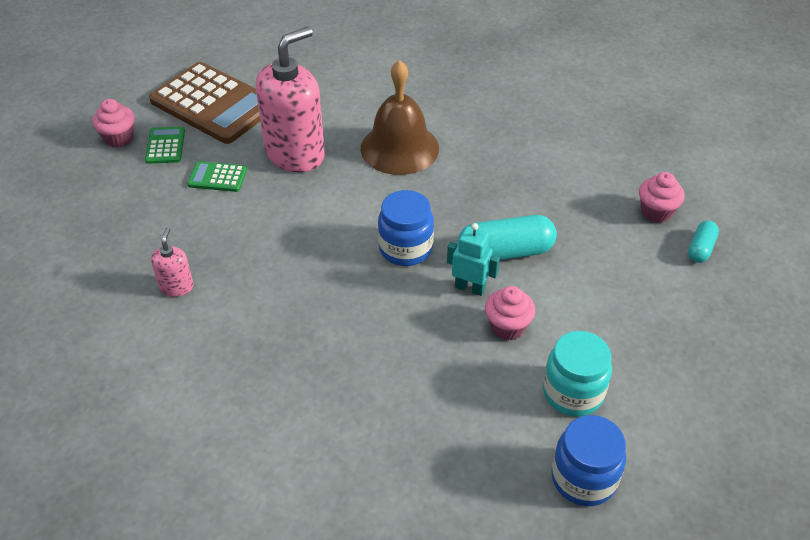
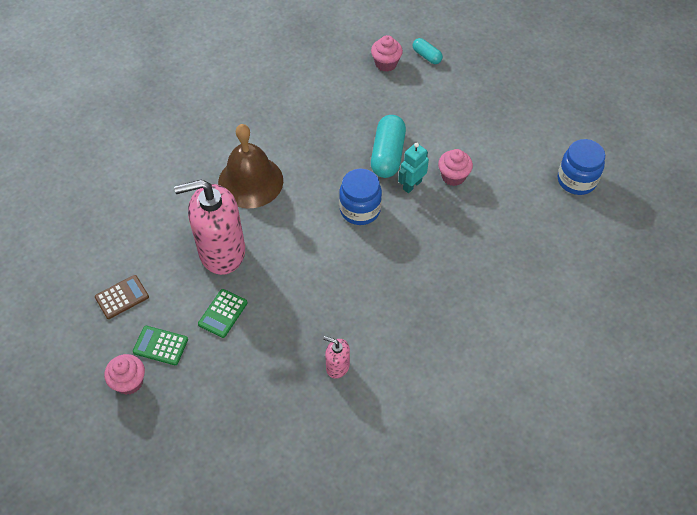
camera: 70 degrees left, 10 degrees up
brown calculator [149,62,260,144] -> brown calculator [95,275,149,319], size x0.44
pink soap dispenser [256,27,325,172] -> pink soap dispenser turned 75 degrees counterclockwise [174,179,245,275]
turquoise jar [543,331,612,416] -> none

